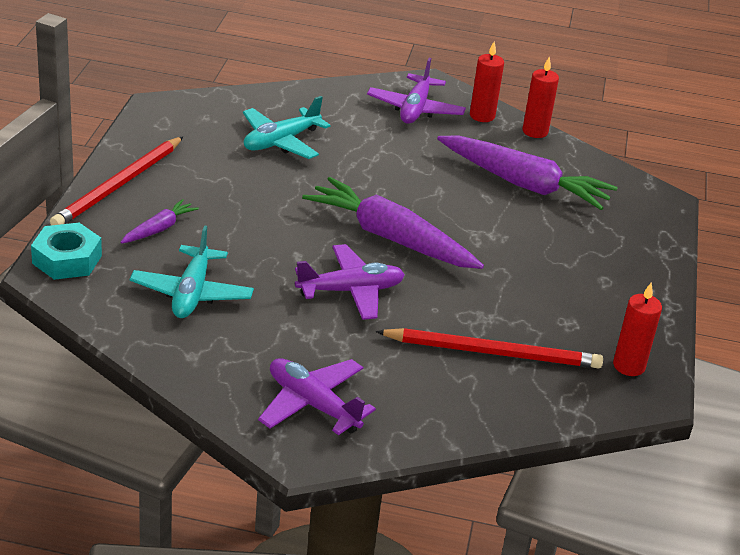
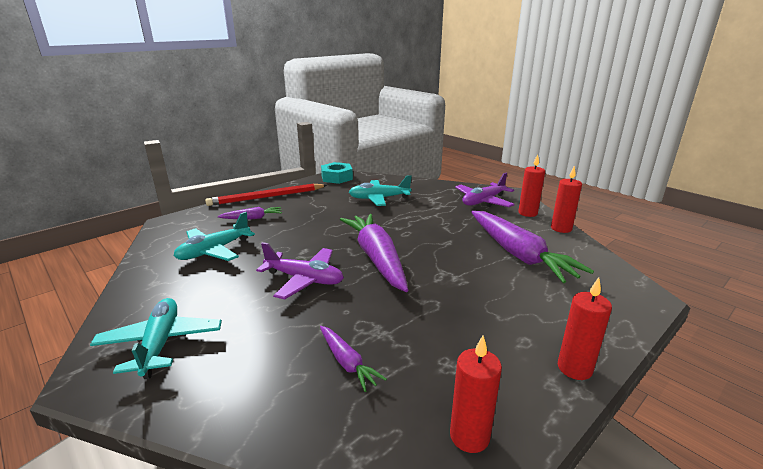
camera: 40 degrees right, 10 degrees down
turquoise nut [31,223,102,280] -> turquoise nut moved to [321,162,353,184]
purple plane [258,358,376,435] -> turquoise plane [90,298,222,379]
red pencil [376,328,603,368] -> purple carrot [320,326,387,392]
none -> red candle [558,277,612,380]

